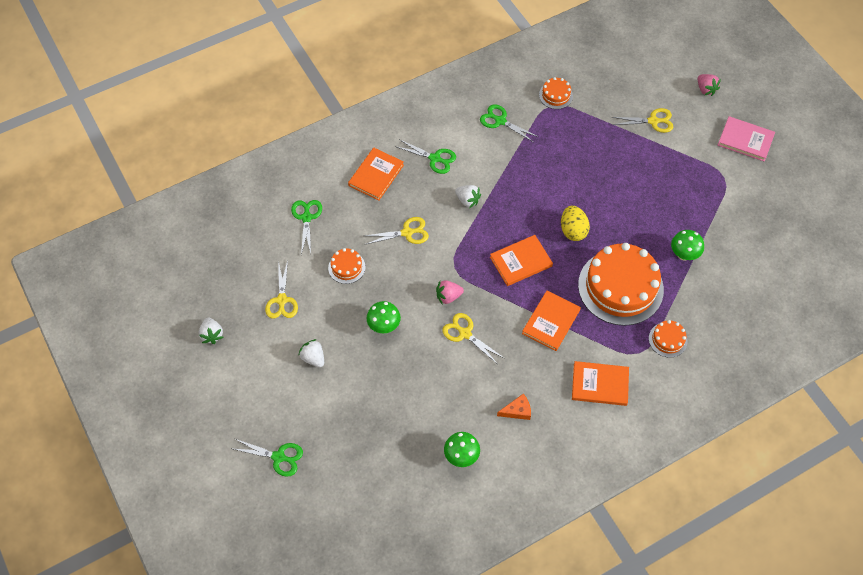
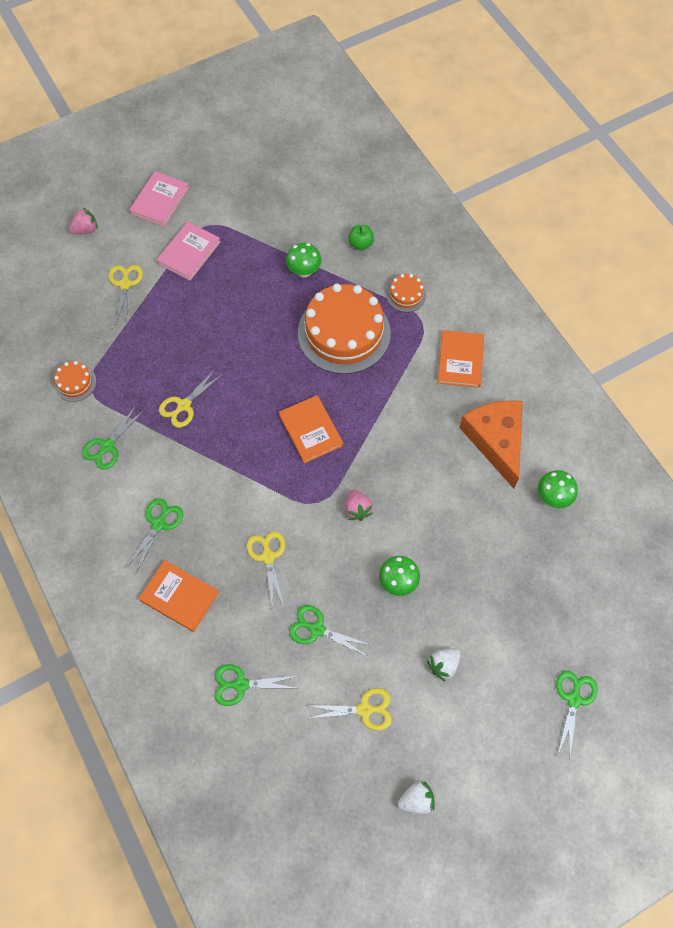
camera: 90 degrees left, 5 degrees up
orange cake [328,248,366,284] -> green scissors [289,605,370,656]
yellow scissors [442,313,504,363] -> yellow scissors moved to [159,368,223,428]
white strawberry [455,185,481,208] -> none
orange cheese [497,393,531,420] -> orange cheese [459,400,523,489], size x2.32
orange book [522,291,581,351] -> none
yellow egg [561,206,590,241] -> none
none -> pink book [157,222,221,281]
none -> green apple [348,225,374,250]

